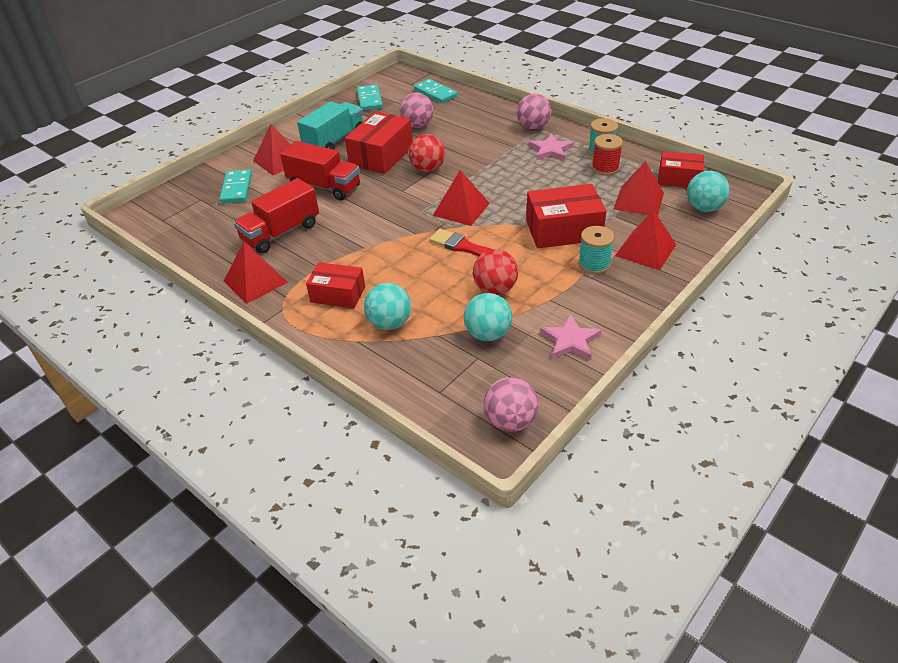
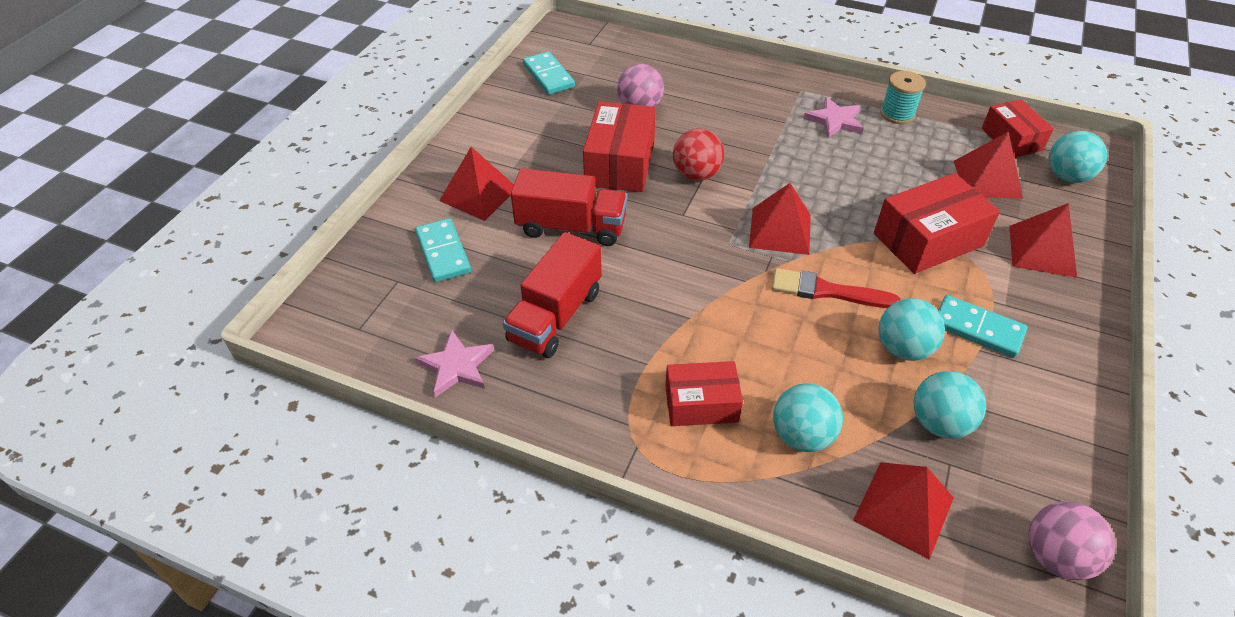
camera: 20 degrees left, 5 degrees up
red pyramid [224,242,288,304] -> red pyramid moved to [853,462,954,560]
turquoise truck [297,101,363,150] -> none
turquoise domino [414,79,457,103] -> turquoise domino moved to [938,295,1027,358]
red ball [473,249,518,295] -> turquoise ball [878,298,945,361]
pink ball [517,94,551,129] -> none
pink star [540,314,602,360] -> pink star moved to [415,330,494,397]
turquoise spool [578,226,615,274] -> none
red spool [592,134,623,176] -> none
red box [658,151,704,188] -> red box turned 75 degrees clockwise [982,99,1054,158]

